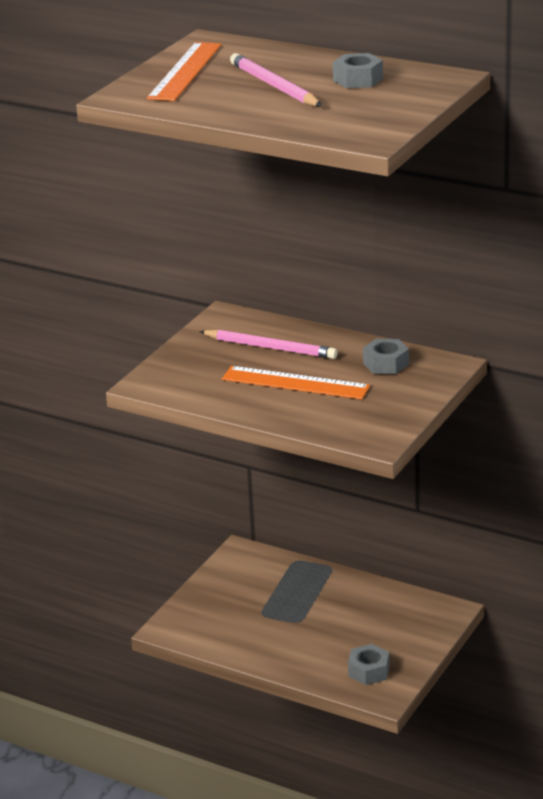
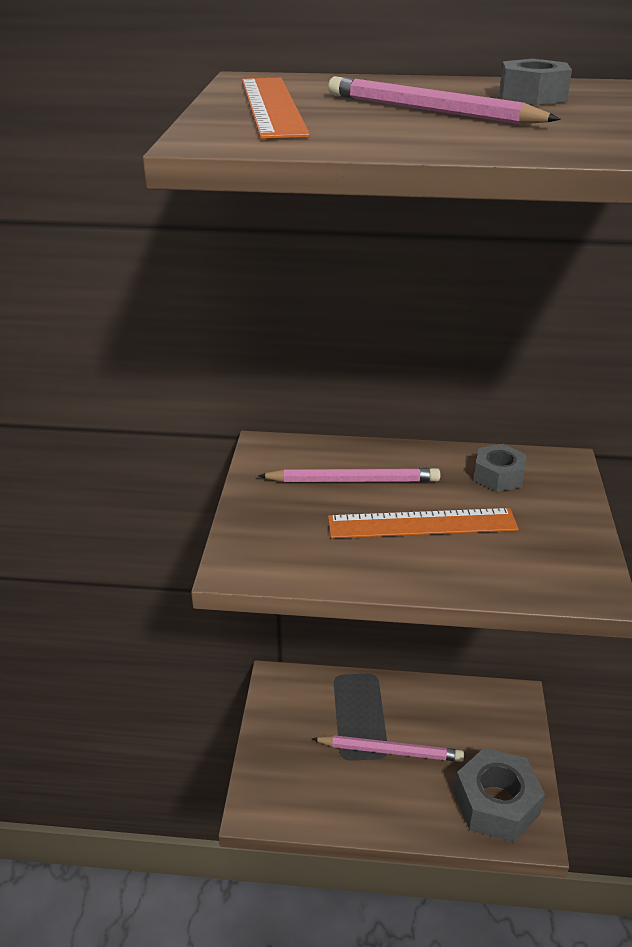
camera: 25 degrees left, 5 degrees up
grey nut [348,644,390,685] -> grey nut [454,748,545,842], size x1.76
none -> pink pencil [312,735,464,762]

